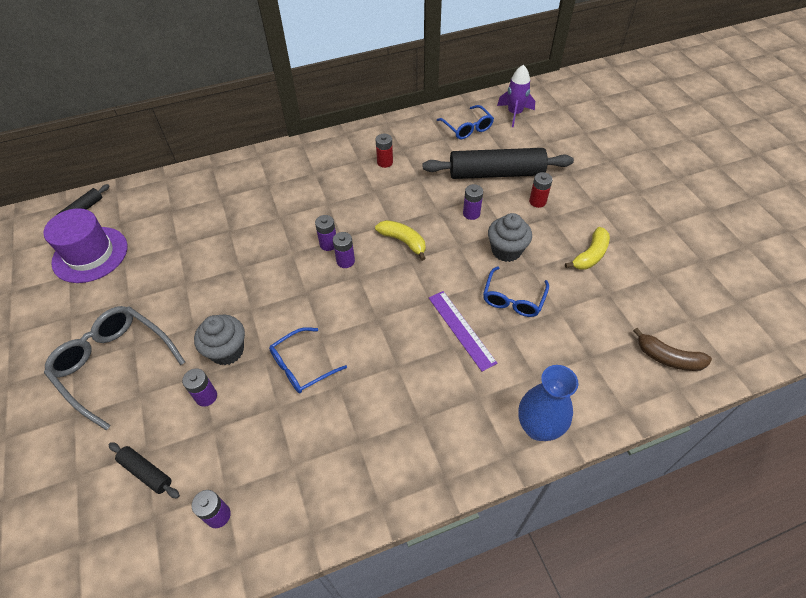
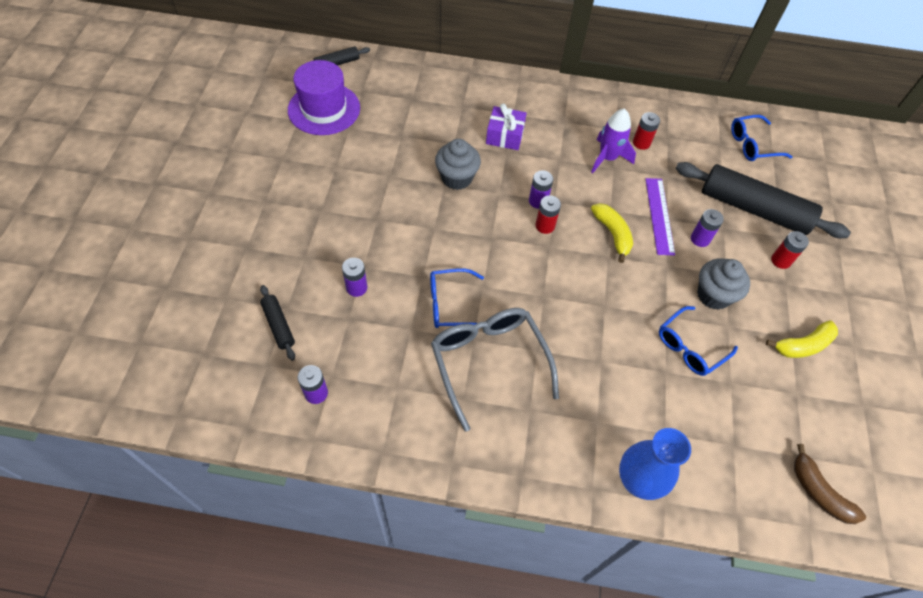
camera: 25 degrees right, 5 degrees up
grey glasses [44,306,185,430] -> grey glasses moved to [431,308,559,432]
grey cupcake [194,315,245,365] -> grey cupcake moved to [435,139,481,190]
purple battery [333,232,355,268] -> red battery [536,195,561,234]
purple ruler [429,291,497,372] -> purple ruler moved to [645,178,675,256]
blue glasses [437,105,494,139] -> blue glasses turned 75 degrees clockwise [731,115,792,161]
purple rocket [497,65,535,127] -> purple rocket moved to [591,108,636,173]
none -> purple gift [486,104,527,150]

